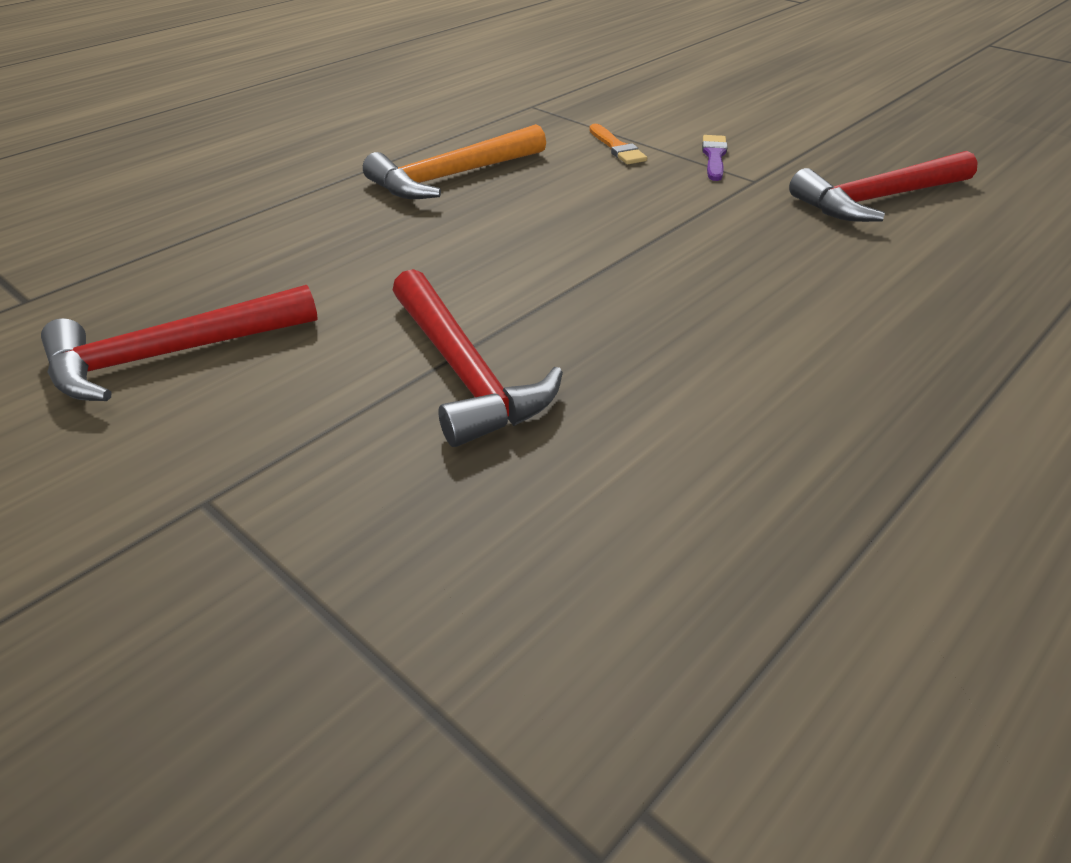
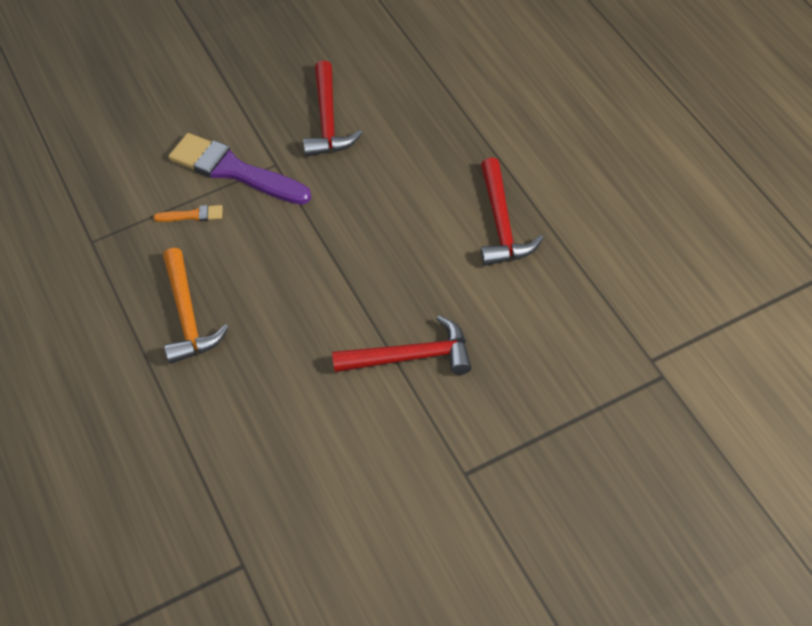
camera: 65 degrees left, 15 degrees up
red hammer [41,285,318,401] -> red hammer moved to [481,157,544,266]
purple brush [702,135,728,181] -> purple brush [169,133,311,205], size x2.31

